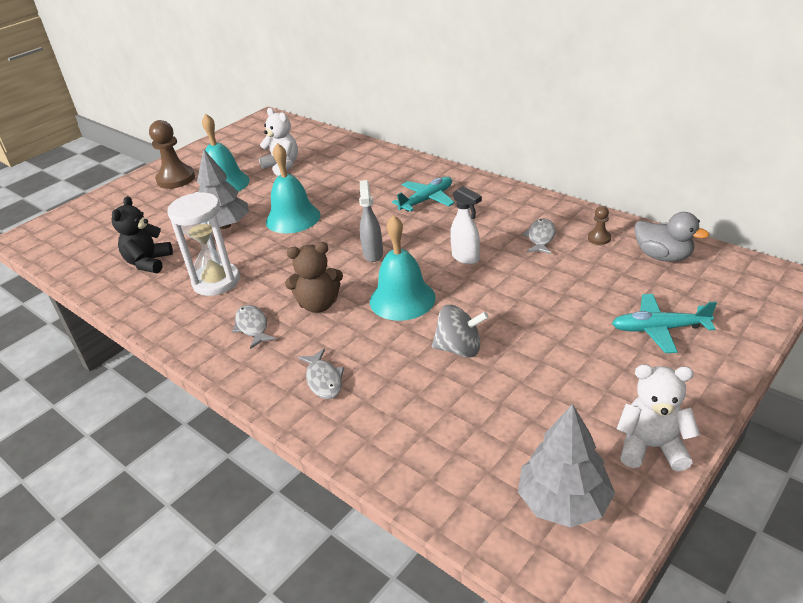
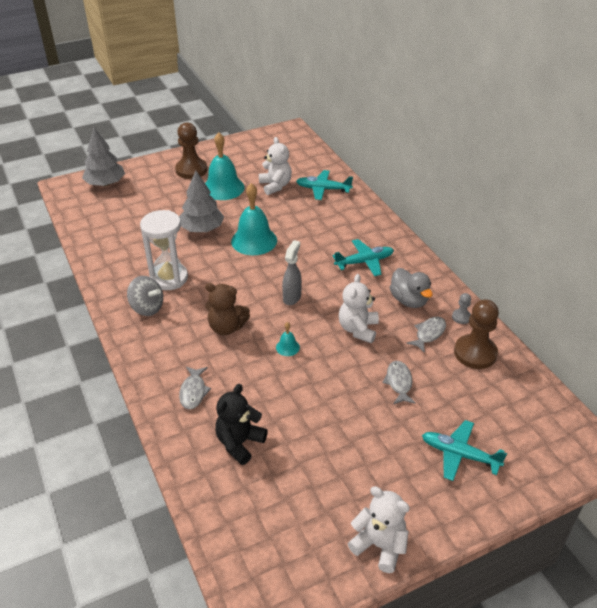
camera: 20 degrees right, 5 degrees up
black teddy bear [112,196,173,273] -> black teddy bear moved to [215,384,268,465]
grey fish [232,305,276,349] -> grey fish moved to [382,361,416,404]
turquoise bell [370,215,436,321] -> turquoise bell [276,322,300,356], size x0.44
grey spinning top [432,305,489,358] -> grey spinning top moved to [127,276,163,316]
white spray bottle [450,186,482,264] -> white teddy bear [339,274,379,343]
grey tree [518,404,615,528] -> grey tree moved to [82,127,125,186]
brown pawn [588,206,611,245] -> brown pawn [454,299,499,369], size x2.12
grey duck [634,212,709,262] -> grey duck moved to [390,268,433,308]
none -> turquoise plane [296,170,353,200]
none -> grey pawn [452,293,471,324]

